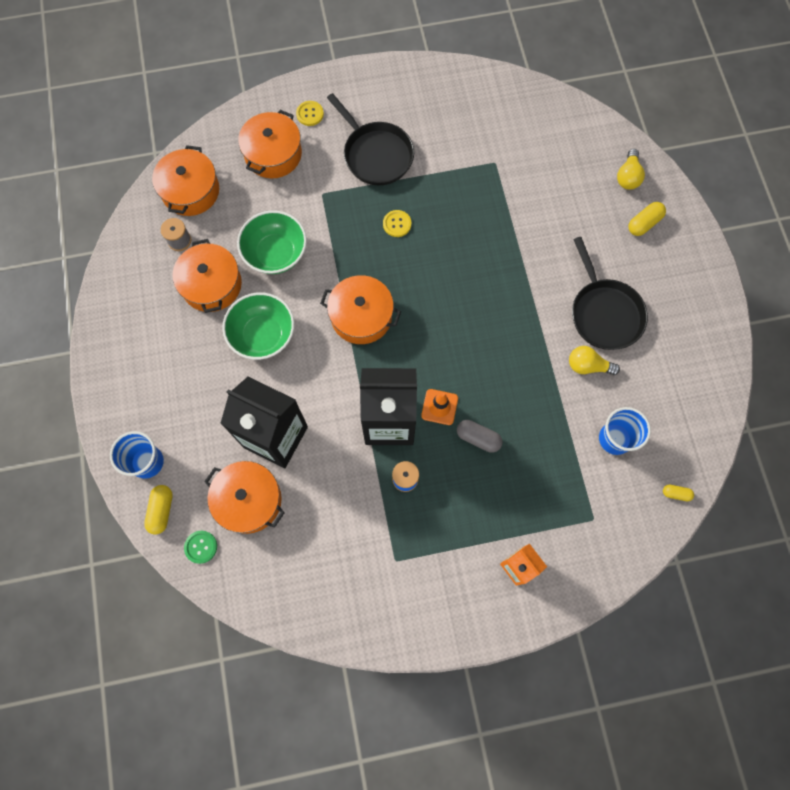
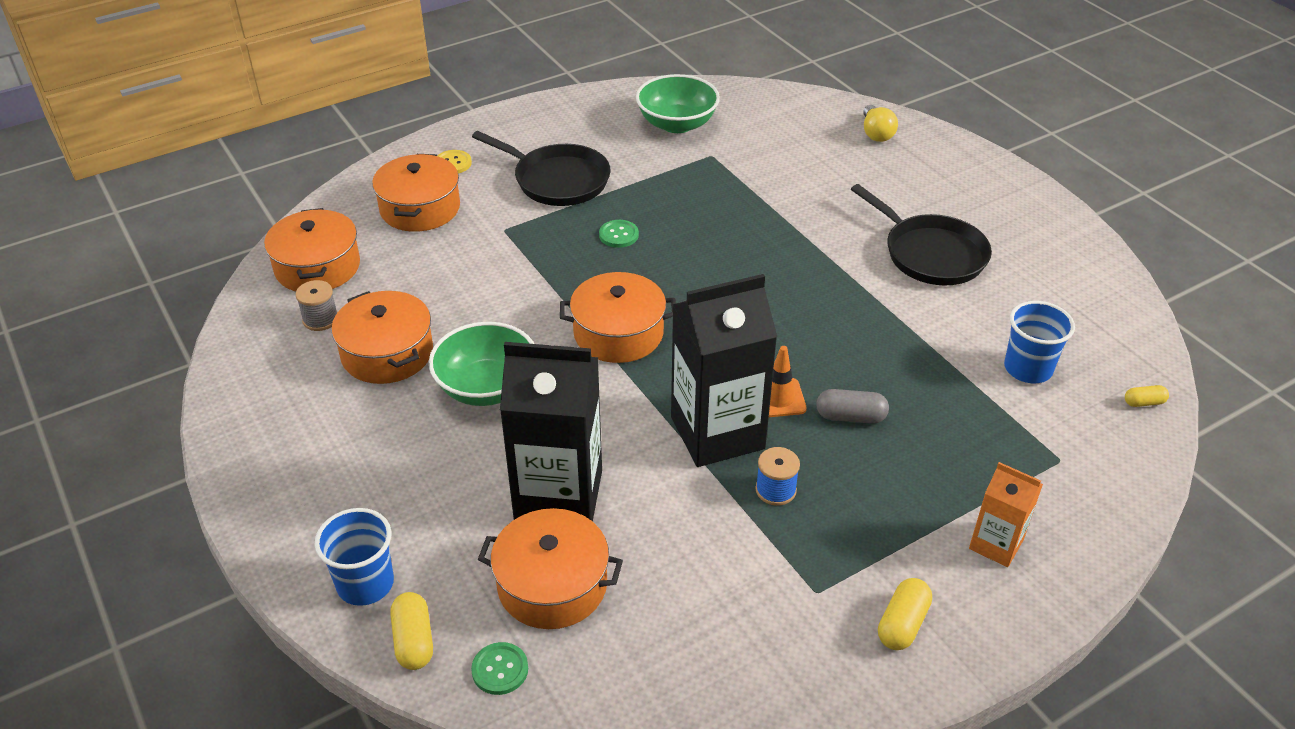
camera: 20 degrees left, 30 degrees down
green bowl [237,210,307,274] -> green bowl moved to [636,74,720,133]
yellow button [383,210,411,237] -> green button [599,220,639,248]
yellow light bulb [569,346,620,375] -> none
yellow capsule [628,202,666,236] -> yellow capsule moved to [878,578,932,650]

